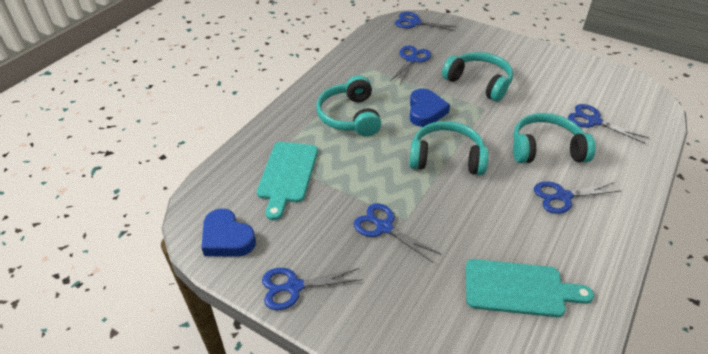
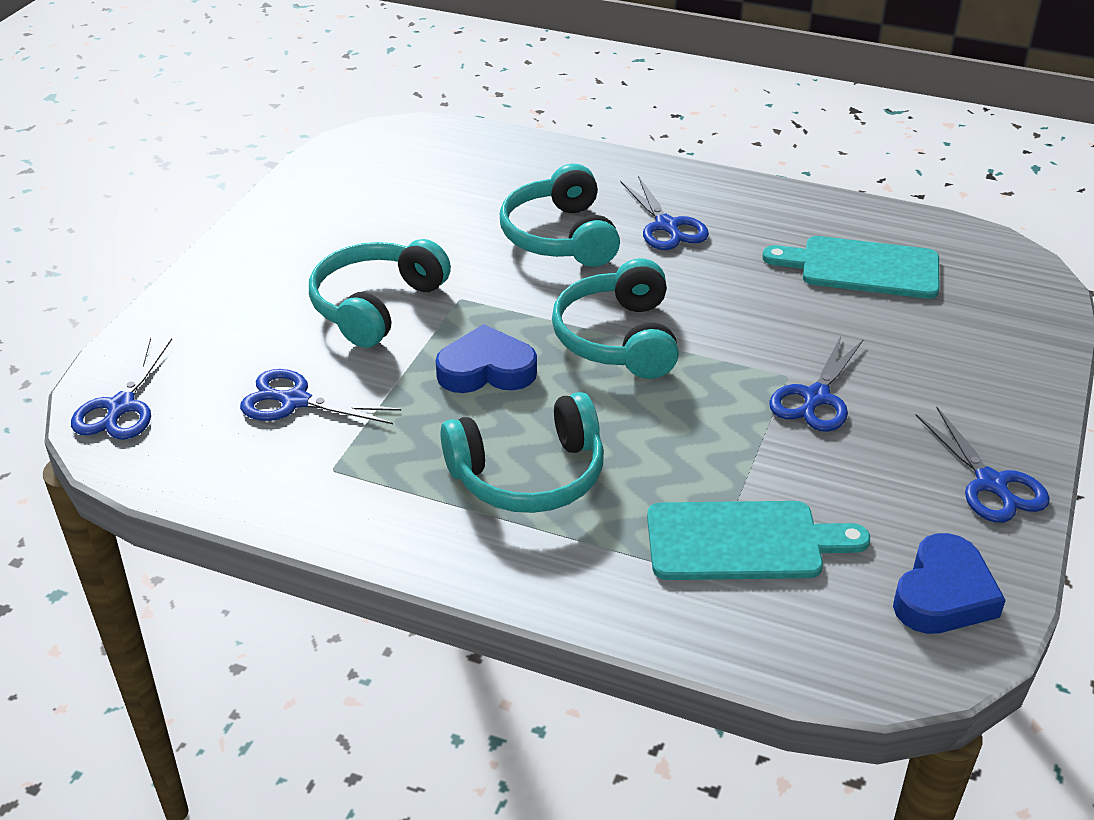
camera: 100 degrees left, 5 degrees down
turquoise cutting board [466,259,594,317] -> turquoise cutting board turned 75 degrees counterclockwise [762,236,939,299]
blue scissors [568,104,649,144] -> none

